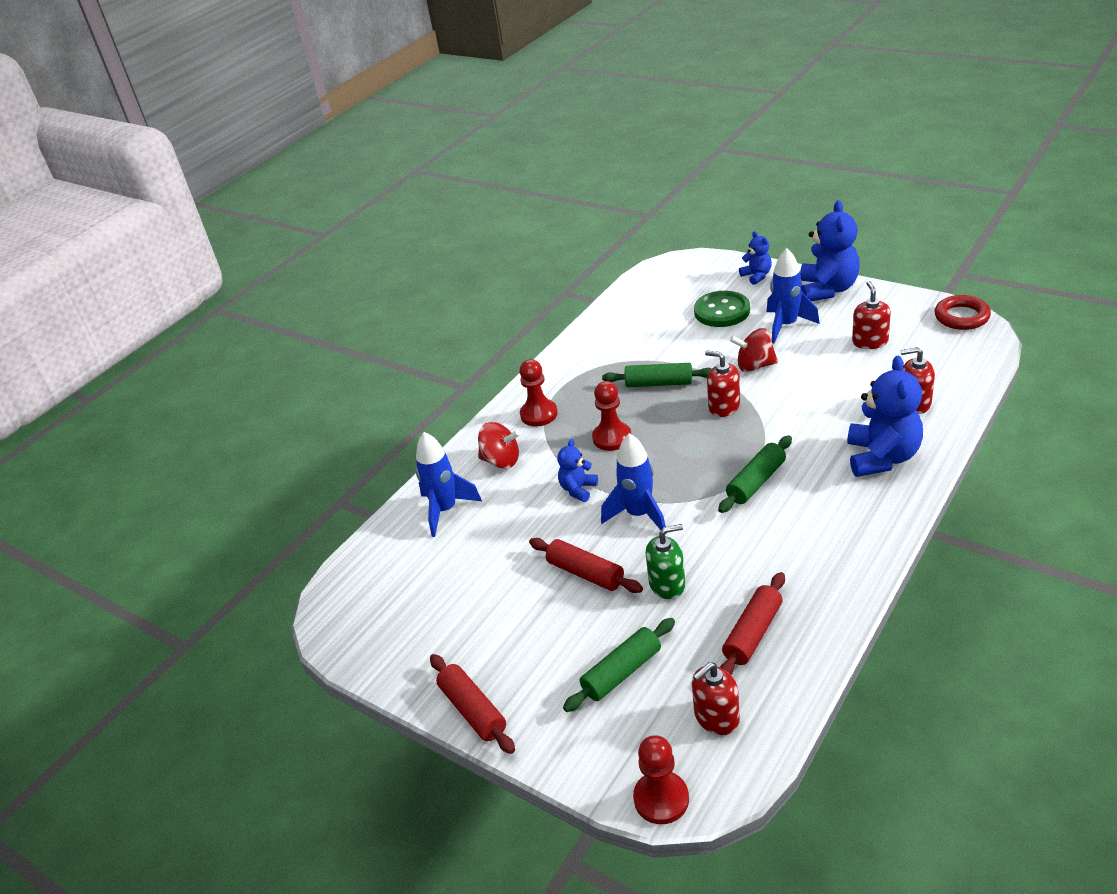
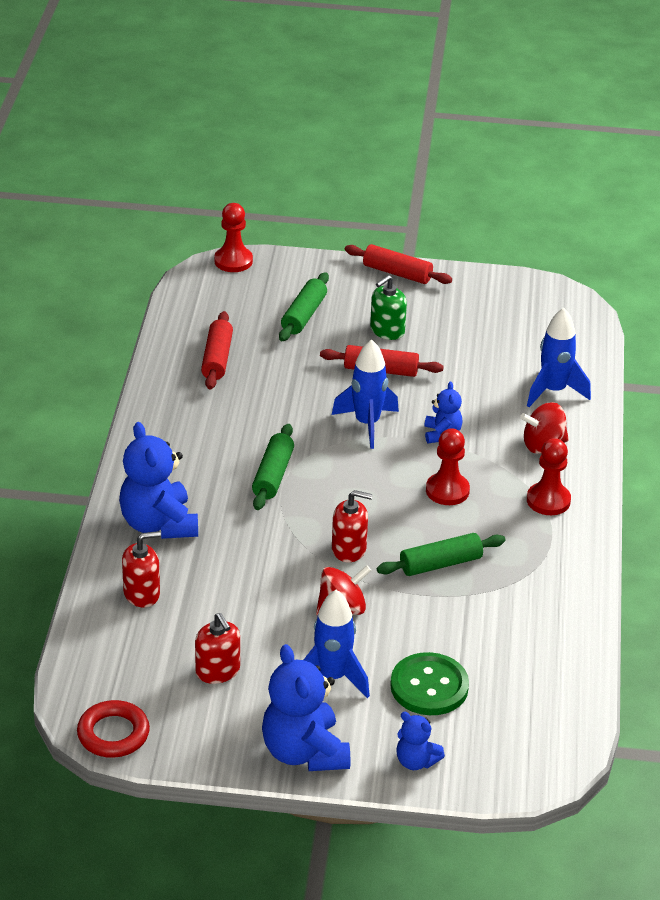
camera: 145 degrees right, 0 degrees up
green soap dispenser [646,524,685,599] -> green soap dispenser moved to [370,275,407,340]
red soap dispenser [692,662,740,735] -> none

